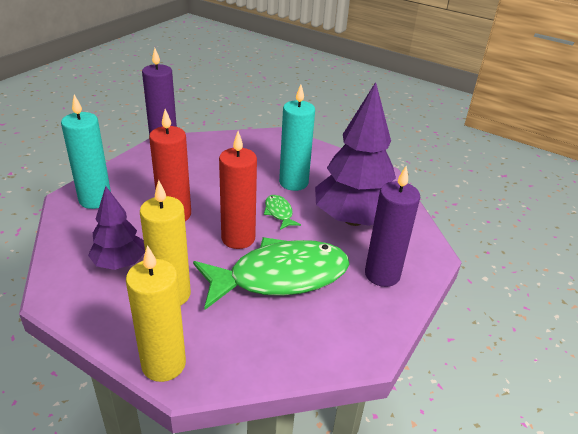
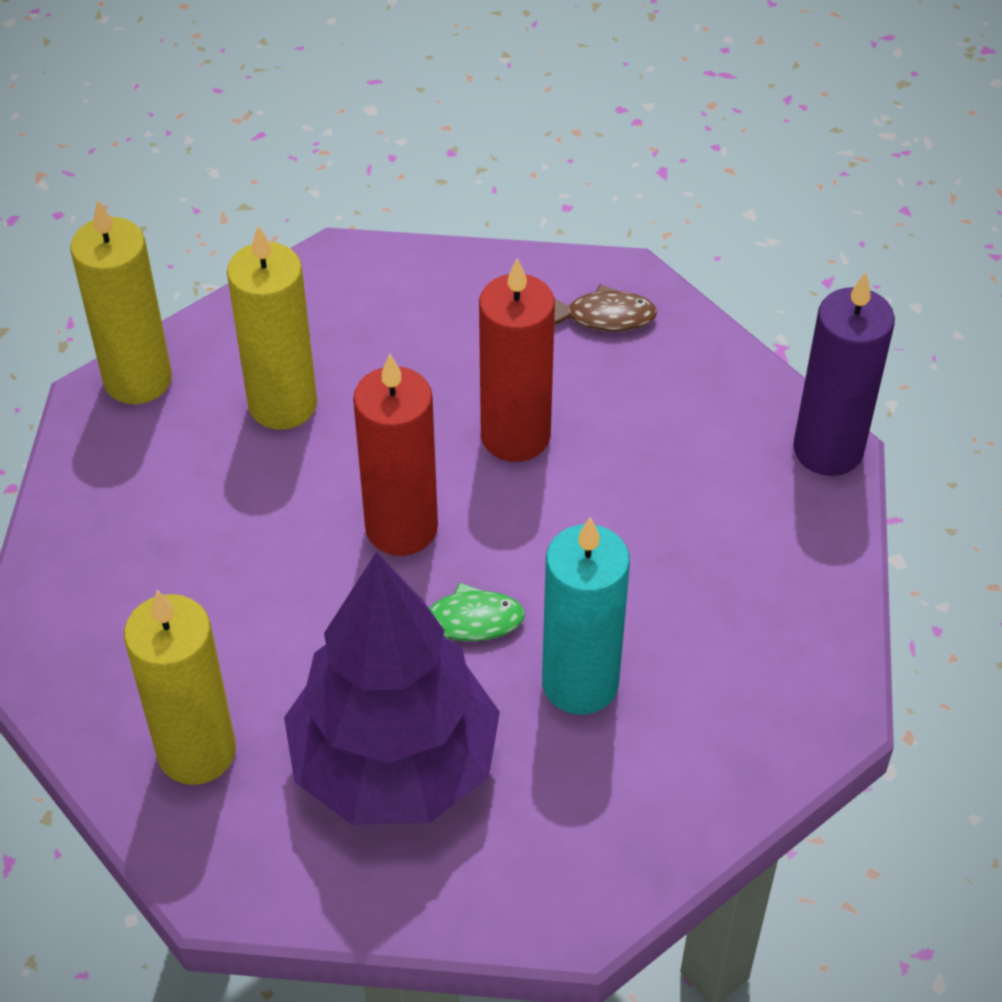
camera: 110 degrees right, 15 degrees up
turquoise candle [61,95,111,209] -> brown fish [554,284,657,332]
purple tree [88,186,145,270] -> none
green fish [193,237,350,310] -> none
purple candle [365,166,420,287] -> yellow candle [124,590,236,785]

